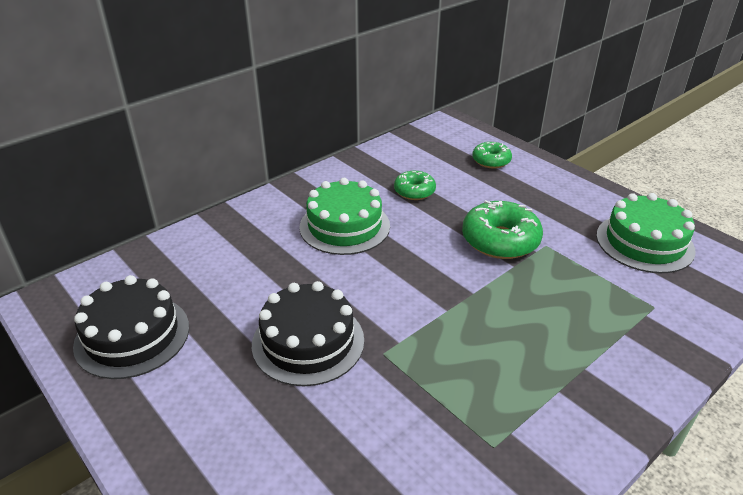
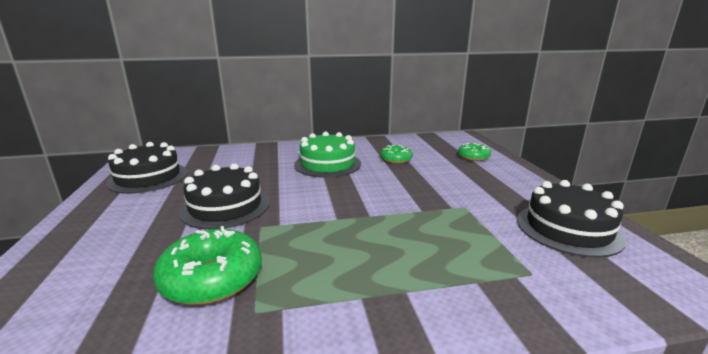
camera: 30 degrees right, 15 degrees down
green donut [462,200,543,259] -> green donut moved to [153,226,262,305]
green cake [596,193,696,273] -> black cake [517,180,626,258]

